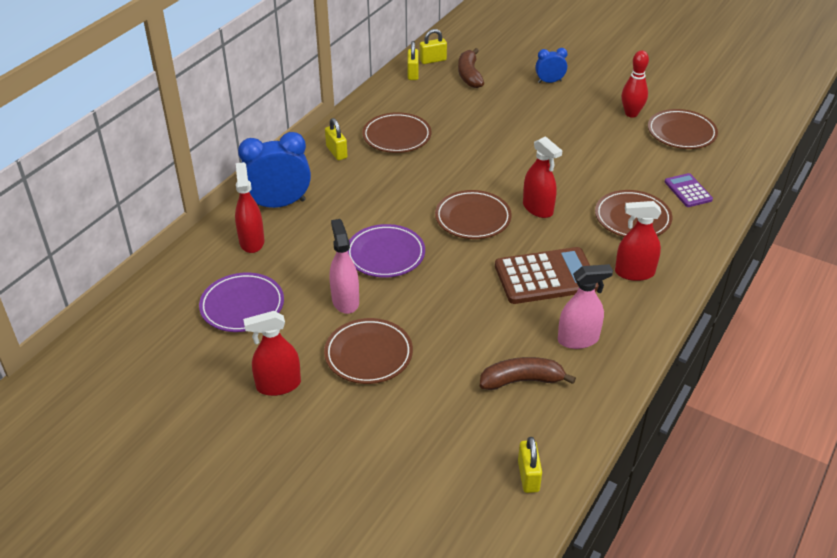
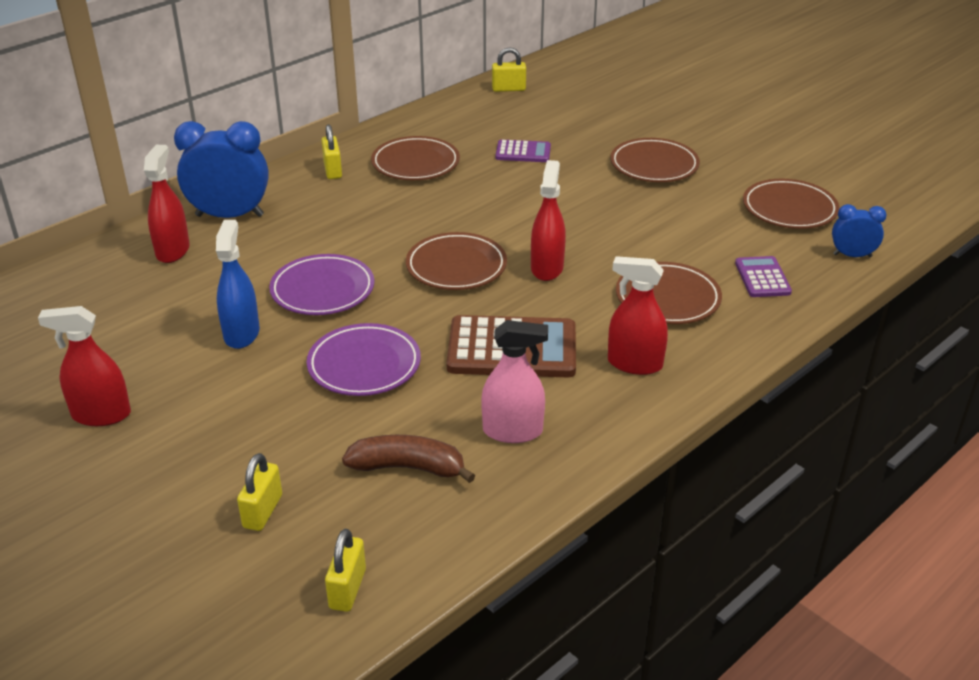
camera: 15 degrees right, 5 degrees down
purple plate [199,273,284,332] -> purple plate moved to [307,323,421,396]
brown plate [324,318,413,384] -> brown plate moved to [610,138,700,182]
pink spray bottle [330,219,359,314] -> blue spray bottle [216,220,260,349]
yellow padlock [408,41,419,80] -> yellow padlock moved to [237,453,282,531]
brown banana [458,48,484,88] -> none
red spray bottle [523,136,562,218] -> red spray bottle turned 150 degrees counterclockwise [531,160,566,281]
blue clock [535,48,567,83] -> blue clock moved to [832,204,887,257]
red bowling pin [621,50,649,118] -> none
none -> purple calculator [495,139,551,162]

